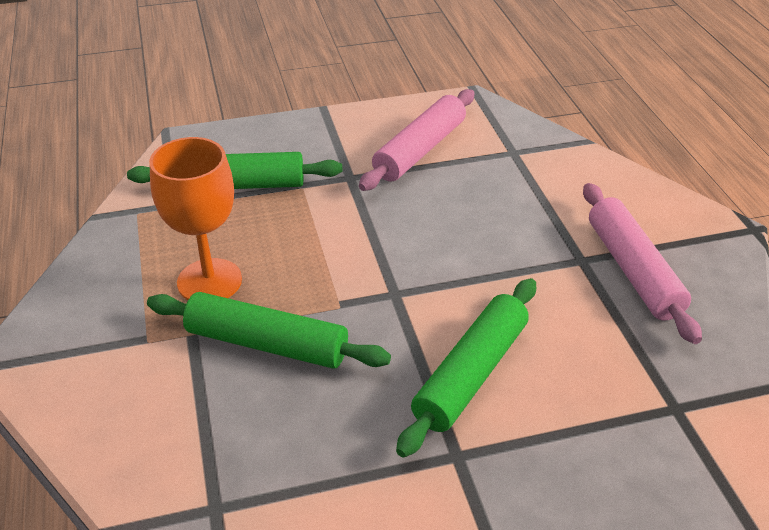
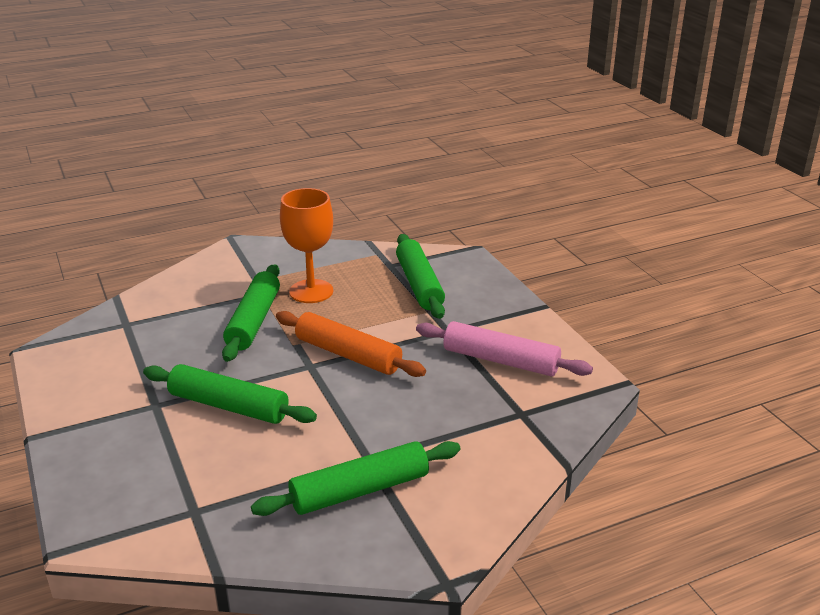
camera: 80 degrees right, 10 degrees down
pink rolling pin [583,183,702,344] -> green rolling pin [251,441,460,516]
none -> orange rolling pin [276,311,426,377]

